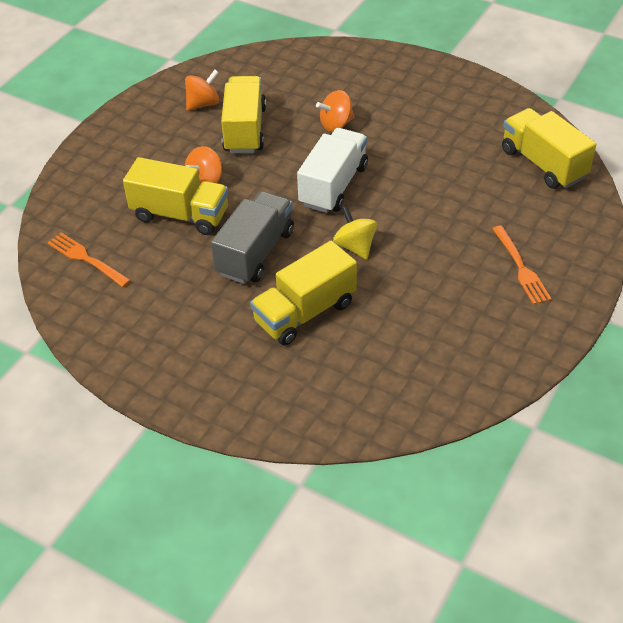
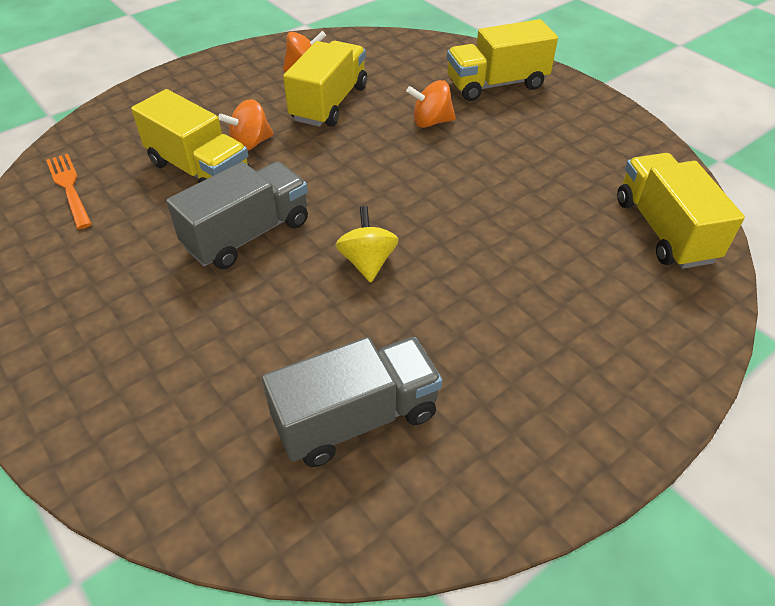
camera: 20 degrees right, 0 degrees up
yellow truck [250,241,357,346] -> yellow truck moved to [447,19,558,101]
white truck [297,128,368,213] -> none
orange fork [492,226,552,305] -> none
none -> grey truck [262,337,443,467]

